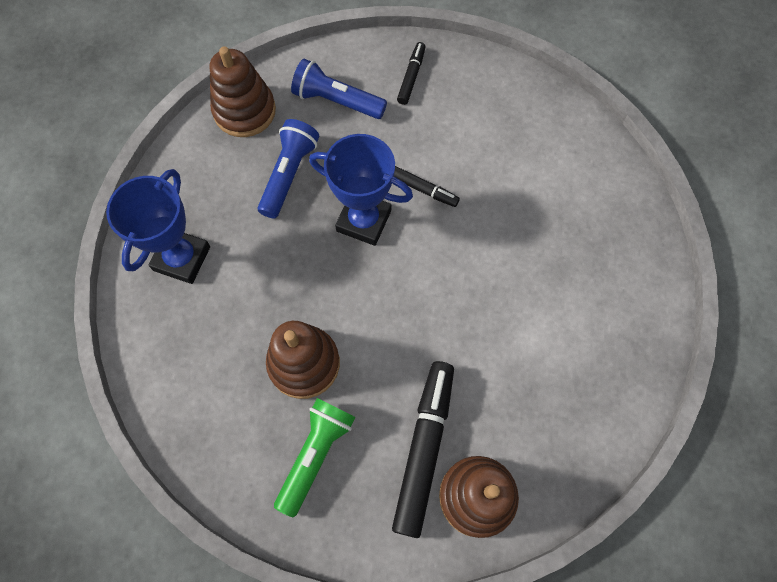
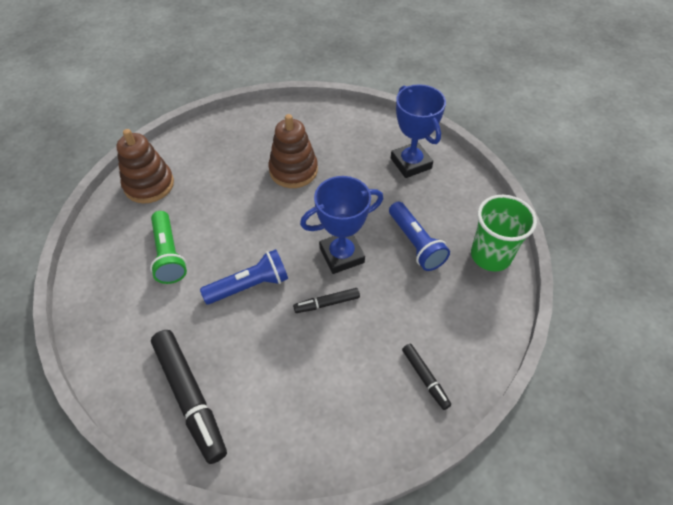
camera: 135 degrees right, 15 degrees down
brown stacking toy [210,47,276,137] -> green cup [471,195,537,272]
green flashlight [274,398,355,517] -> green flashlight moved to [150,211,187,284]
blue flashlight [291,59,387,119] -> blue flashlight moved to [200,249,288,304]
black marker [392,361,454,538] -> black marker moved to [151,330,227,464]

